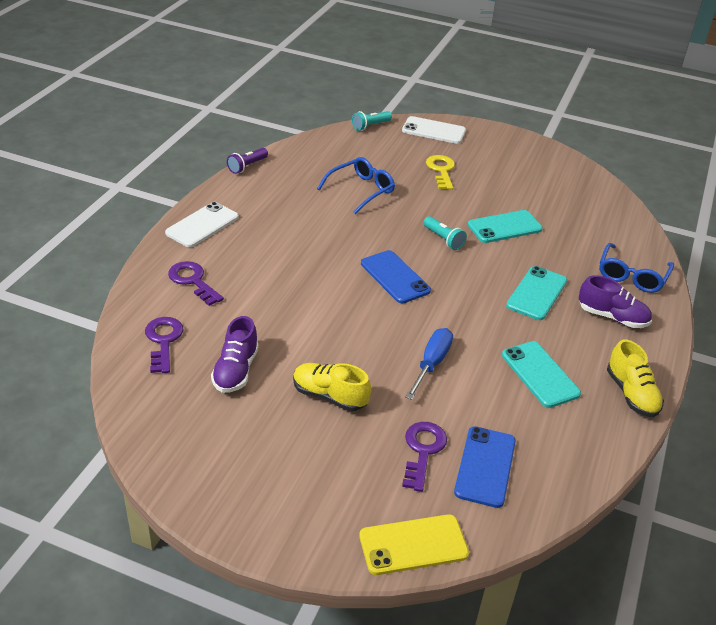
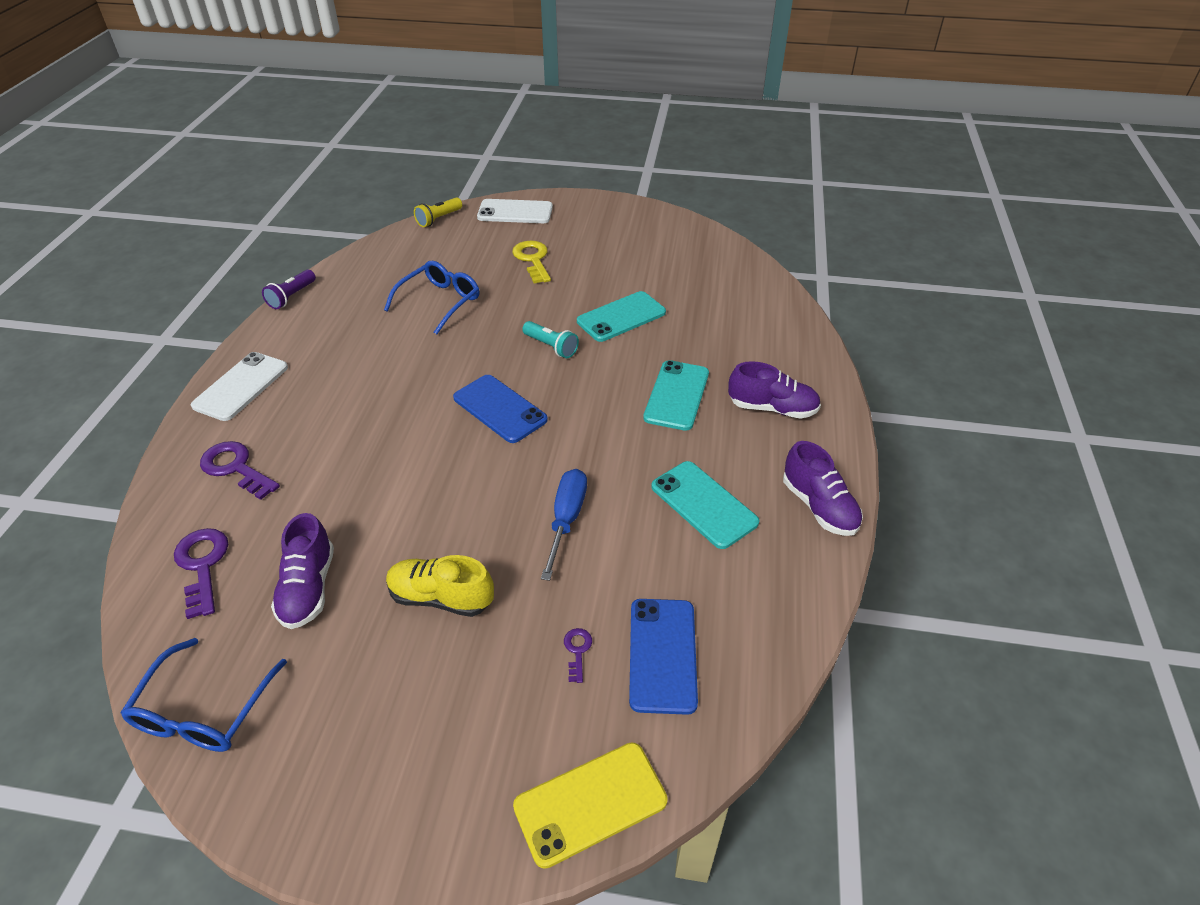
camera: 10 degrees left, 5 degrees up
turquoise flashlight [352,111,392,131] -> yellow flashlight [414,198,462,227]
purple key [402,422,447,492] -> purple key [564,628,592,683], size x0.51
blue glasses [599,243,674,293] -> blue glasses moved to [121,638,287,752]
yellow shoe [607,339,664,417] -> purple shoe [783,441,863,536]

